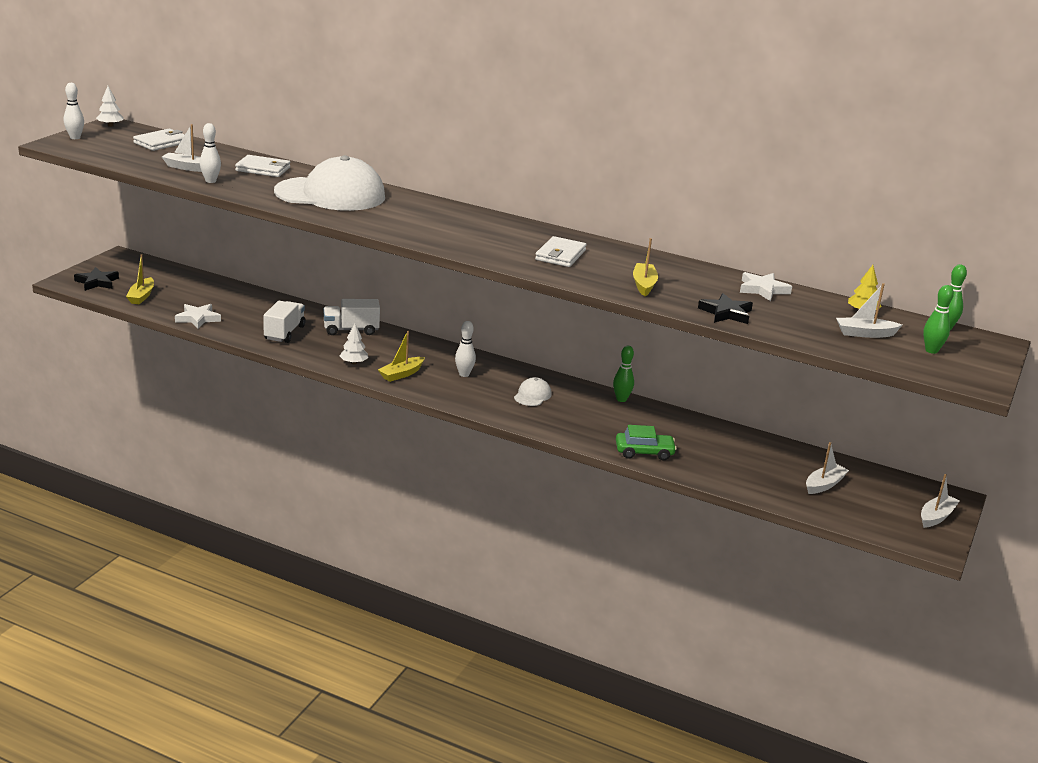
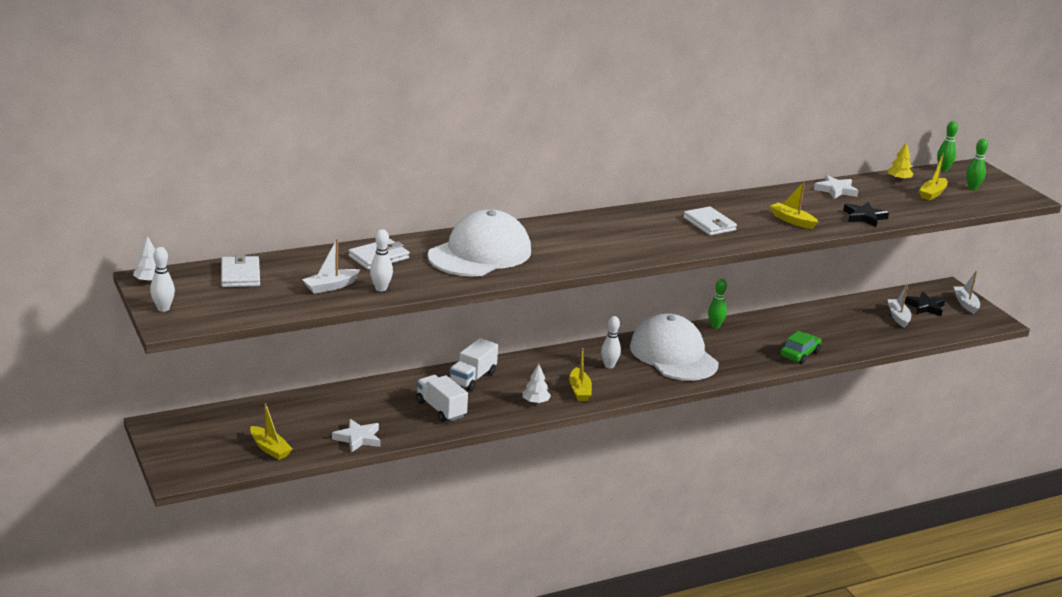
camera: 50 degrees left, 0 degrees up
black star [74,267,119,291] -> black star moved to [904,292,945,316]
white cap [514,377,552,406] -> white cap [630,313,719,381], size x2.44
white boat [836,283,902,338] -> yellow boat [919,153,948,201]

